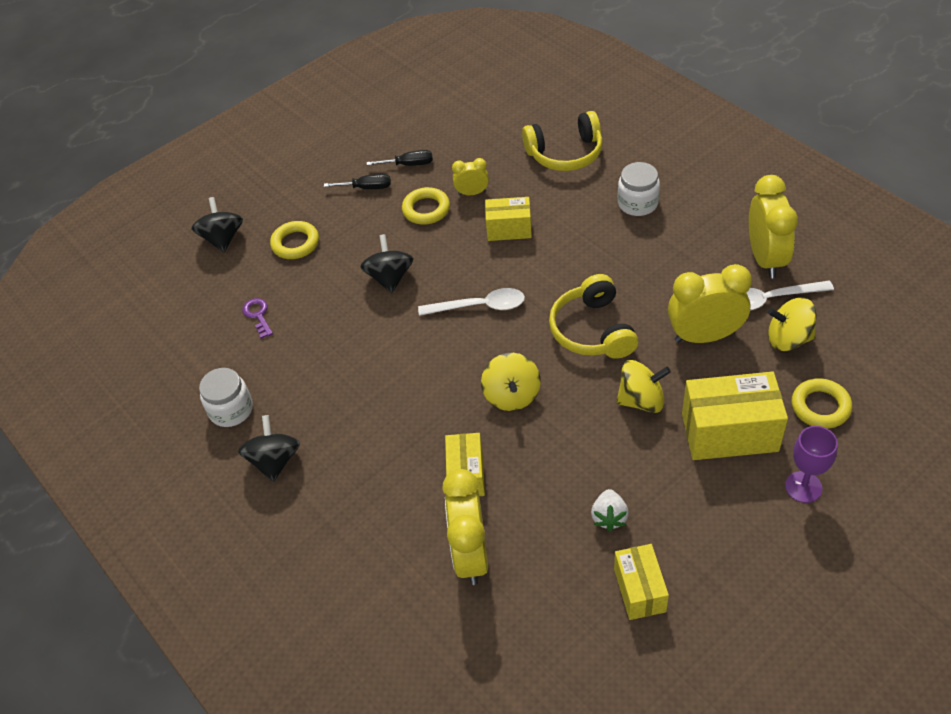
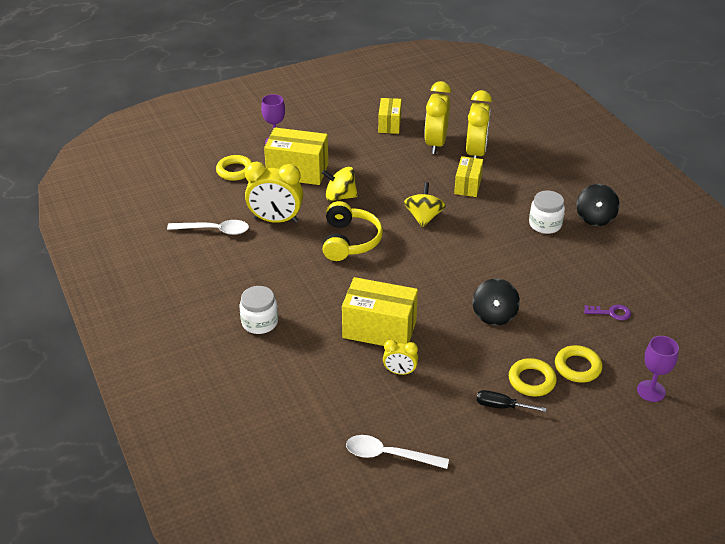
camera: 170 degrees left, 10 degrees down
black spinning top [191,197,243,253] -> purple goblet [637,336,679,402]
white jar [199,368,253,427] -> white jar moved to [529,191,565,234]
purple key [242,298,273,339] -> purple key turned 75 degrees counterclockwise [584,304,631,320]
black screwdriver [367,150,433,166] -> none
yellow ring [402,187,450,225] -> yellow ring moved to [509,358,557,396]
white spoon [418,288,525,316] -> white spoon moved to [346,435,449,469]
yellow box [485,197,532,241] -> yellow box [342,277,418,346], size x1.65
yellow headphones [522,111,603,171] -> none
white strawberry [591,489,629,531] -> none
yellow clock [749,175,798,279] -> yellow clock moved to [424,81,451,154]
yellow spinning top [768,298,817,351] -> none

